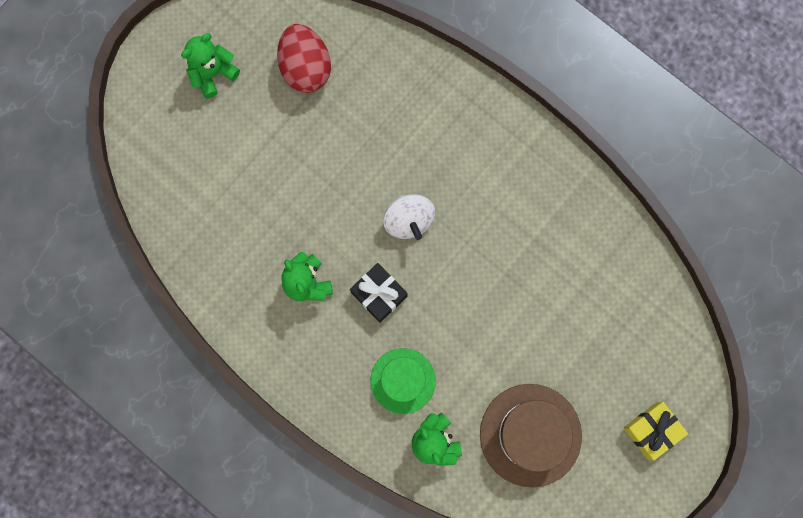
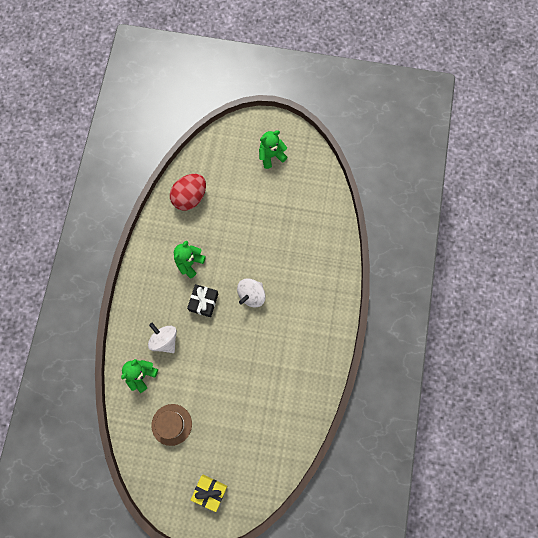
camera: 60 degrees right, 5 degrees down
green teddy bear [181,33,240,99] -> green teddy bear turned 45 degrees counterclockwise [259,130,288,169]
red egg [277,24,331,93] -> red egg moved to [170,174,206,211]
green hat [370,348,436,414] -> white spinning top [148,323,177,353]
brown hat [480,384,582,488] -> brown hat [152,404,192,446], size x0.65

